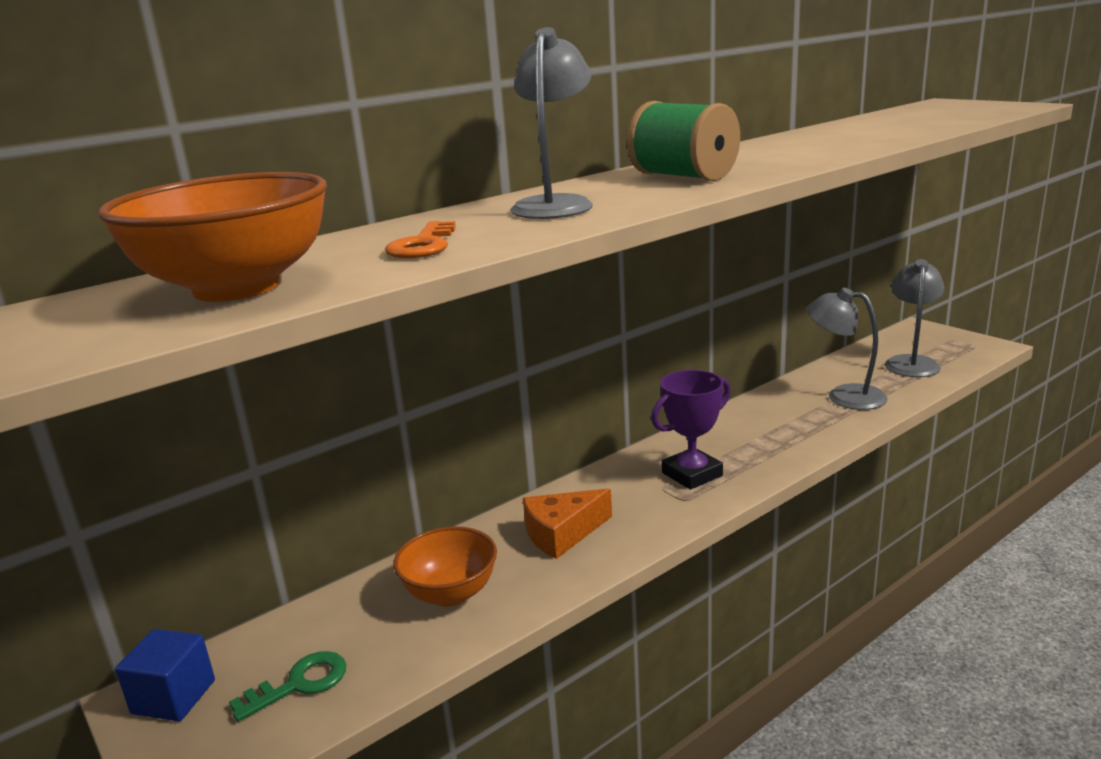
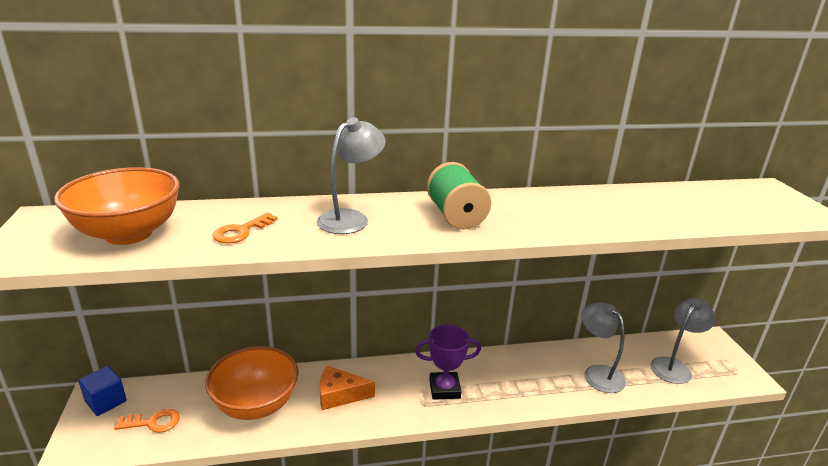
camera: 25 degrees right, 5 degrees up
green key [229,651,346,722] -> orange key [114,409,180,433]
orange bowl [393,526,497,606] -> orange bowl [205,346,299,420], size x1.52

